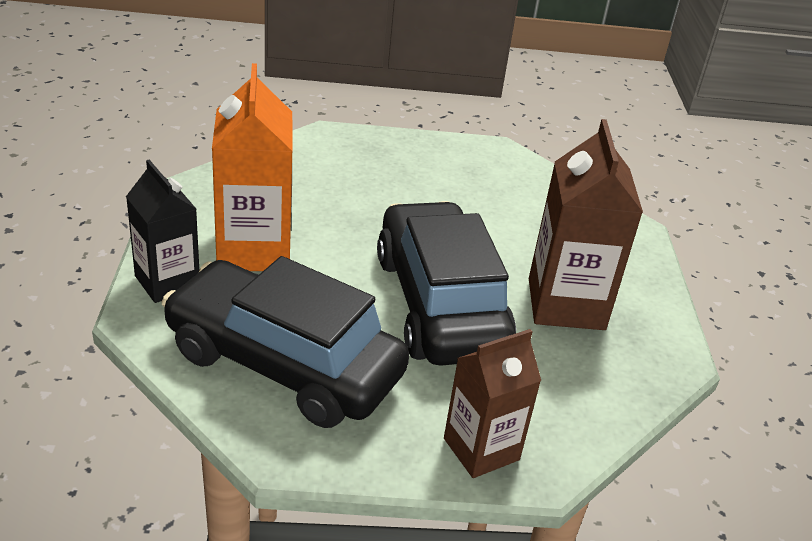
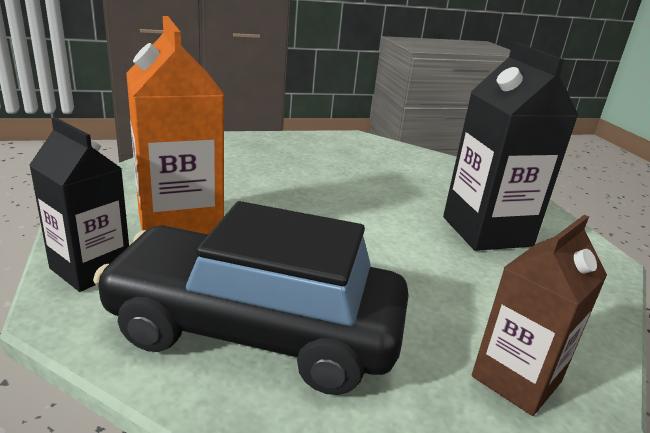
camera: 15 degrees left, 10 degrees down
black car [377,201,516,366] -> none
brown carton [529,119,643,330] -> black carton [443,42,579,251]

